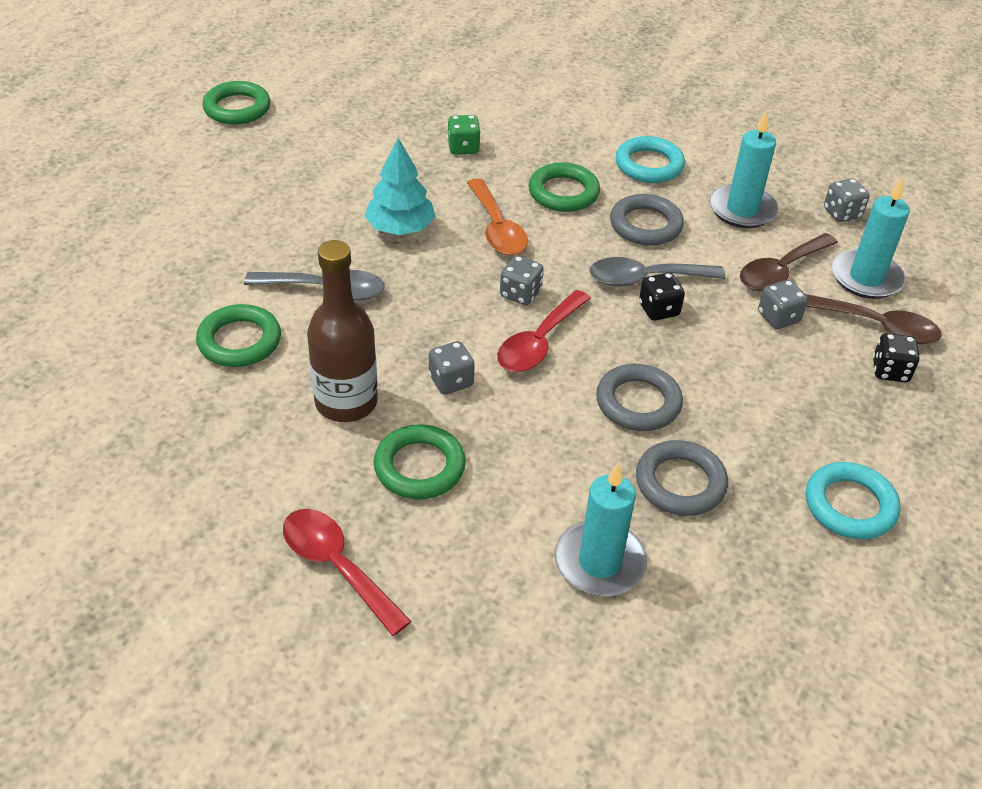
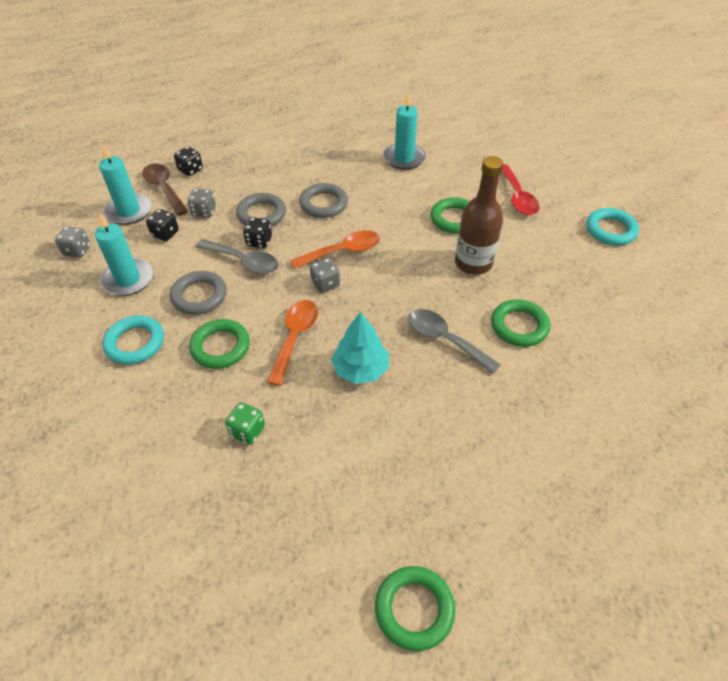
camera: 145 degrees left, 5 degrees up
grey dice [429,341,475,395] -> none
red spoon [497,290,591,372] -> orange spoon [290,230,380,269]
grey ring [636,440,728,516] -> grey ring moved to [236,193,286,227]
brown spoon [740,233,838,291] -> black dice [146,209,179,241]
turquoise ring [806,462,901,539] -> turquoise ring moved to [586,208,639,245]

